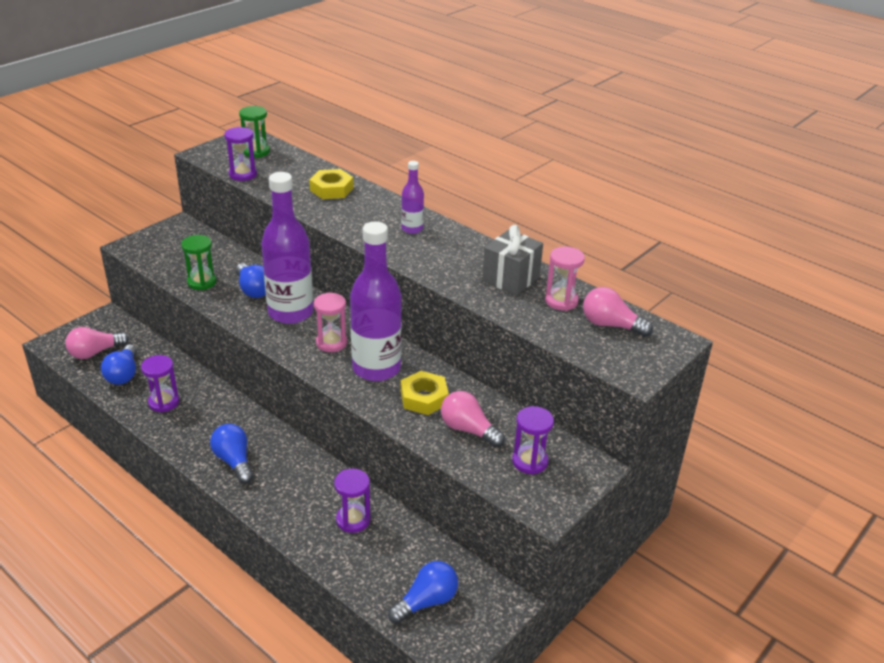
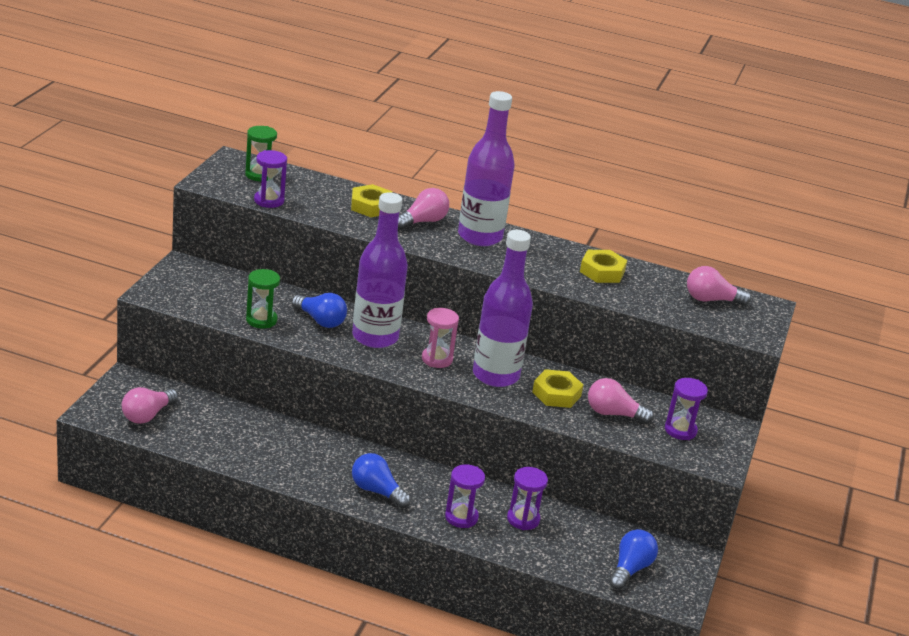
camera: 25 degrees left, 5 degrees down
blue light bulb [101,344,137,385] -> none
purple hourglass [141,355,179,413] -> purple hourglass moved to [445,464,485,528]
purple bottle [401,161,424,234] -> purple bottle [458,91,515,246], size x2.08
grey gift [482,225,543,296] -> yellow nut [580,250,627,283]
pink hourglass [545,247,585,311] -> none
none -> pink light bulb [398,188,449,230]

